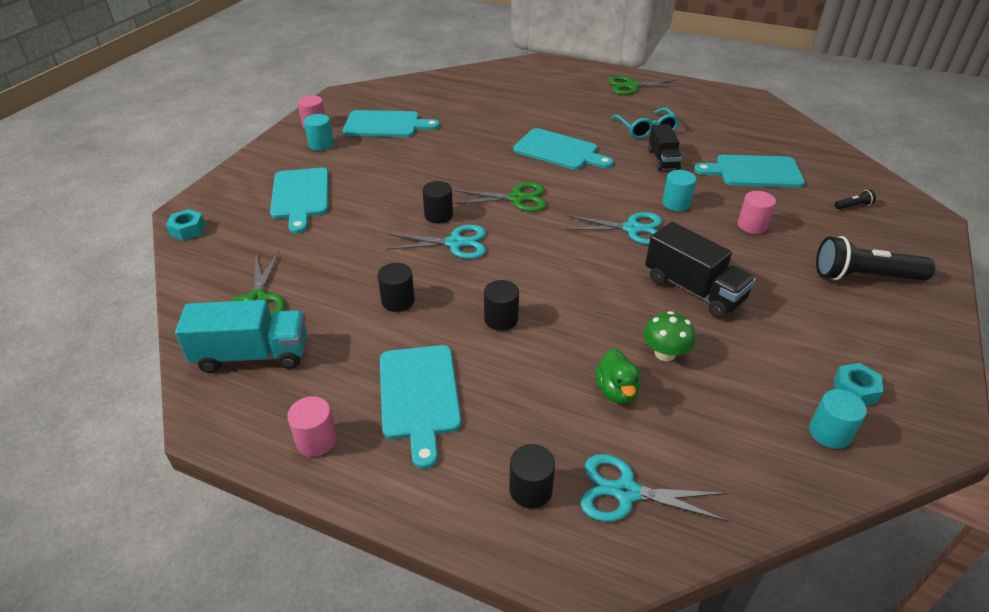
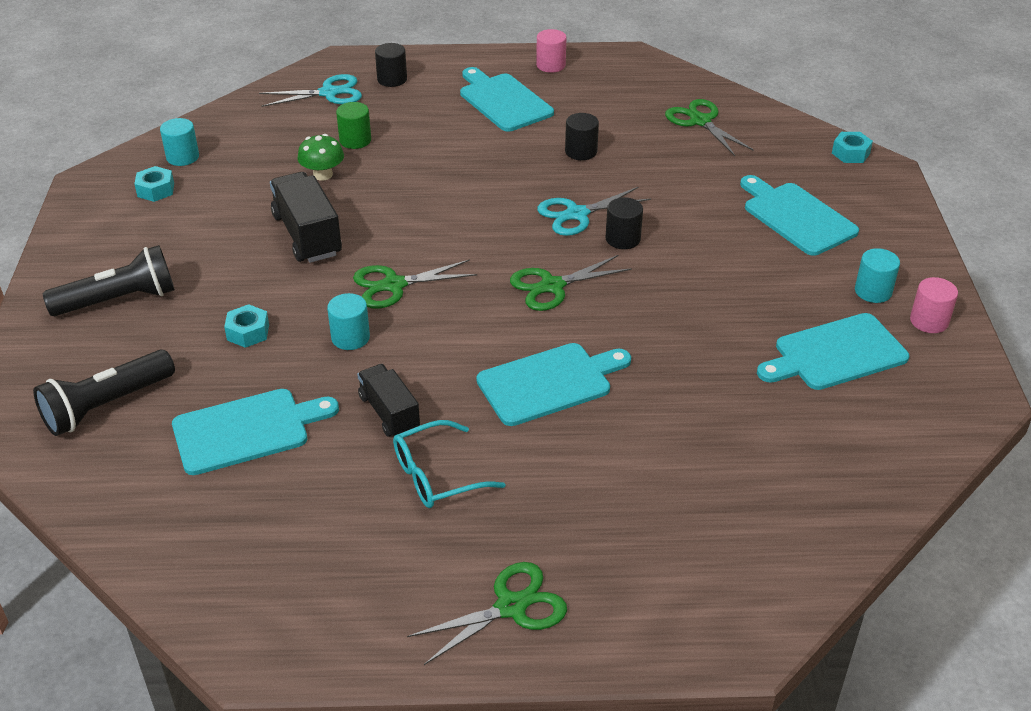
camera: 155 degrees right, 0 degrees up
turquoise truck [175,300,307,373] -> none
black cylinder [484,280,519,331] -> none
turquoise cutting board [513,128,613,170] -> turquoise cutting board turned 150 degrees clockwise [476,343,631,426]
turquoise scissors [566,212,662,245] -> green scissors [353,259,477,309]
green duck [595,349,641,404] -> green cylinder [336,102,371,149]
turquoise glasses [611,108,680,139] -> turquoise glasses turned 75 degrees counterclockwise [393,420,506,508]
black truck [645,222,756,318] -> black truck turned 45 degrees clockwise [270,172,342,263]
pink cylinder [738,191,776,234] -> turquoise nut [224,304,269,348]
black flashlight [835,189,876,209] -> black flashlight [33,350,175,436], size x2.41

